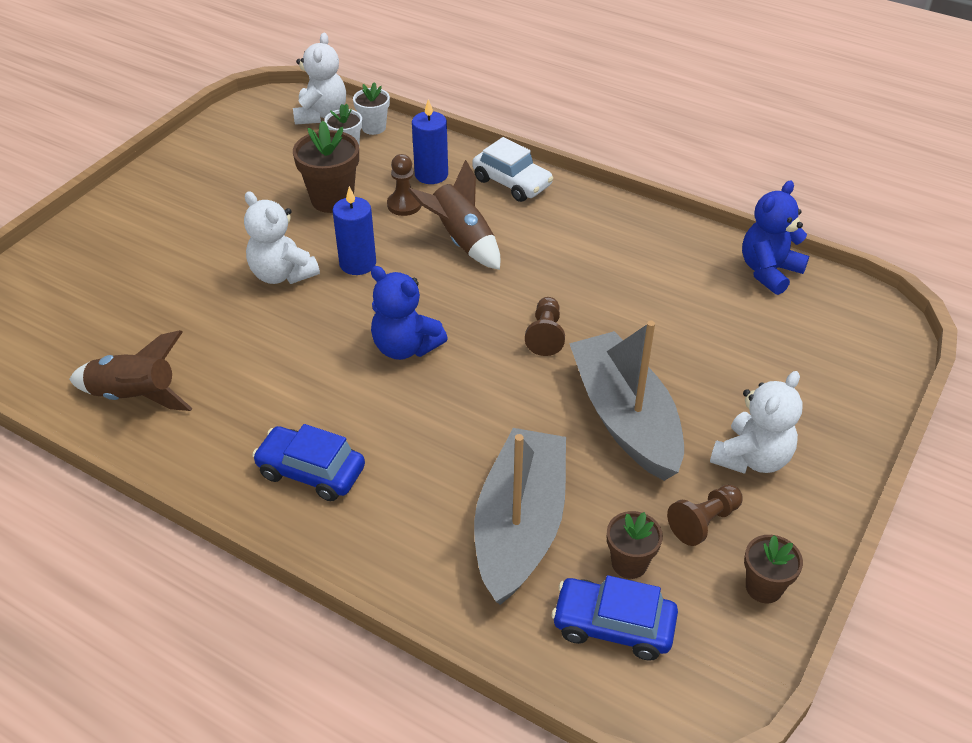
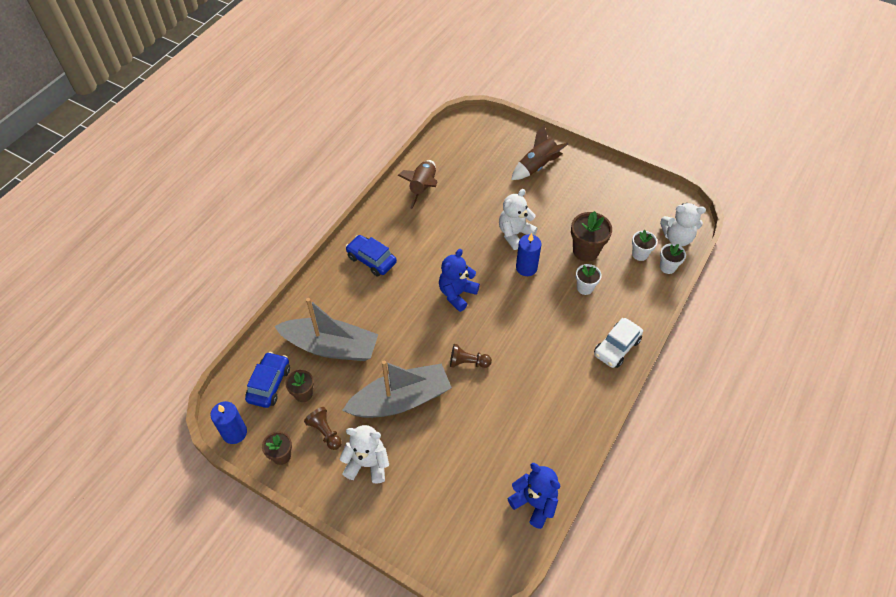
camera: 90 degrees right, 10 degrees up
blue car [252,424,365,502] -> blue car turned 75 degrees counterclockwise [345,235,397,277]
brown pawn [387,154,421,216] -> white flower pot [576,264,602,295]
brown rocket [408,160,500,270] -> brown rocket moved to [511,125,568,180]
blue candle [412,99,448,184] -> blue candle moved to [210,401,247,444]
white teddy bear [710,371,802,474] -> white teddy bear turned 150 degrees clockwise [339,425,389,484]

